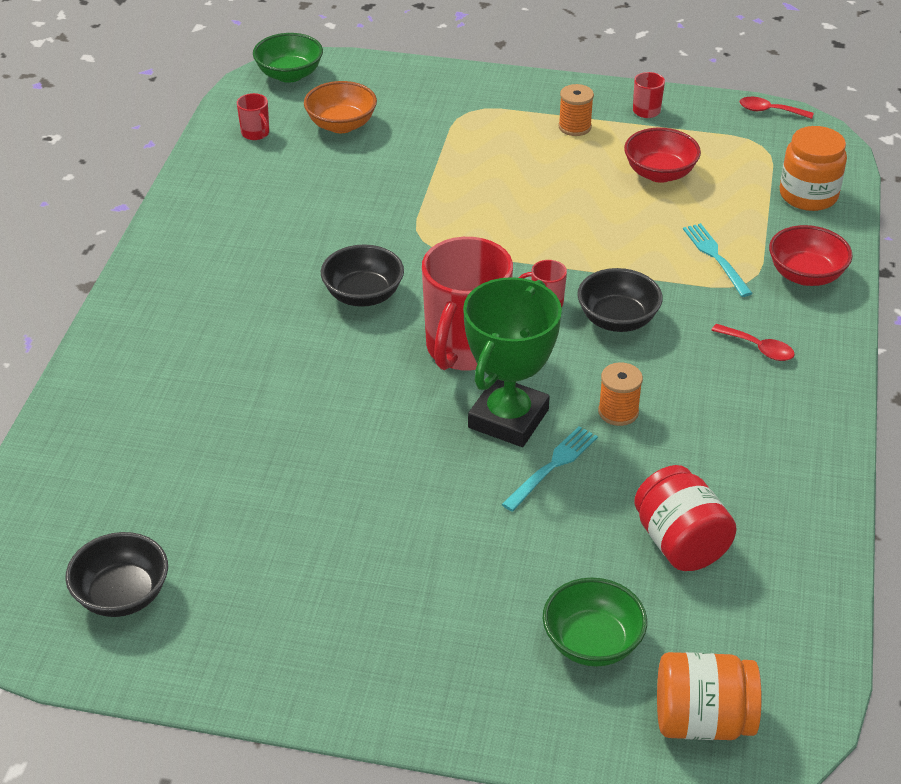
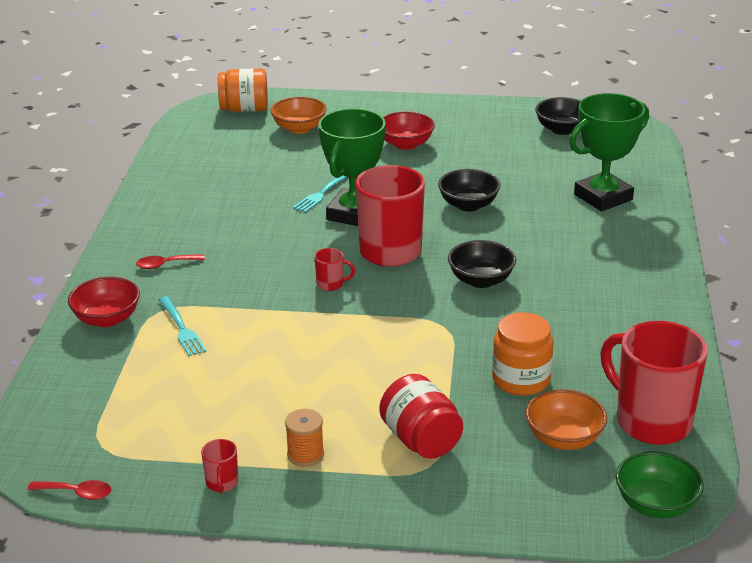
camera: 175 degrees right, 10 degrees down
red mug [237,93,269,140] -> red mug [601,321,708,445], size x2.44
green bowl [543,577,647,667] -> orange bowl [271,97,327,134]
black bowl [577,268,663,332] -> black bowl moved to [438,169,501,211]
orange spool [598,362,643,426] -> none
red bowl [624,128,701,183] -> red bowl moved to [383,111,435,150]
red jar [634,465,737,571] -> red jar moved to [379,374,463,459]
red spoon [711,324,795,361] -> red spoon turned 45 degrees counterclockwise [136,254,205,269]
orange jar [780,126,847,211] -> orange jar moved to [492,312,554,396]
none -> green trophy [569,93,649,211]

